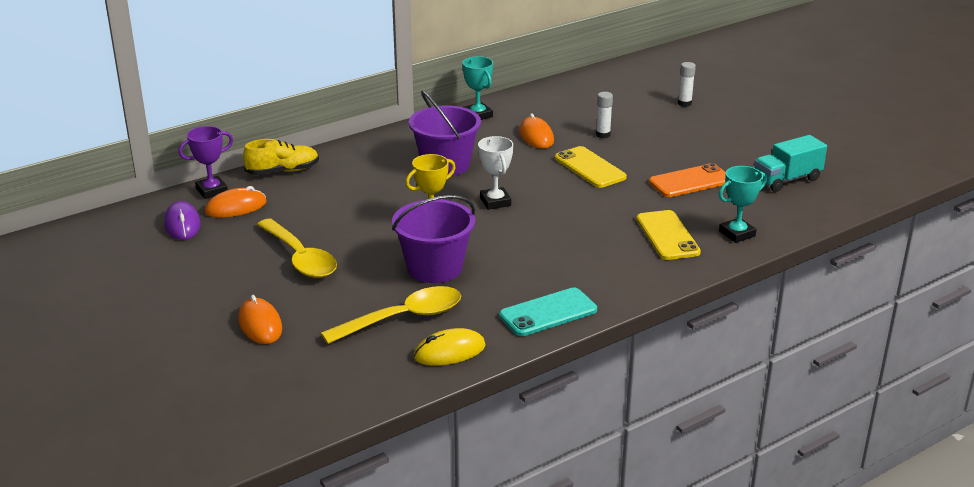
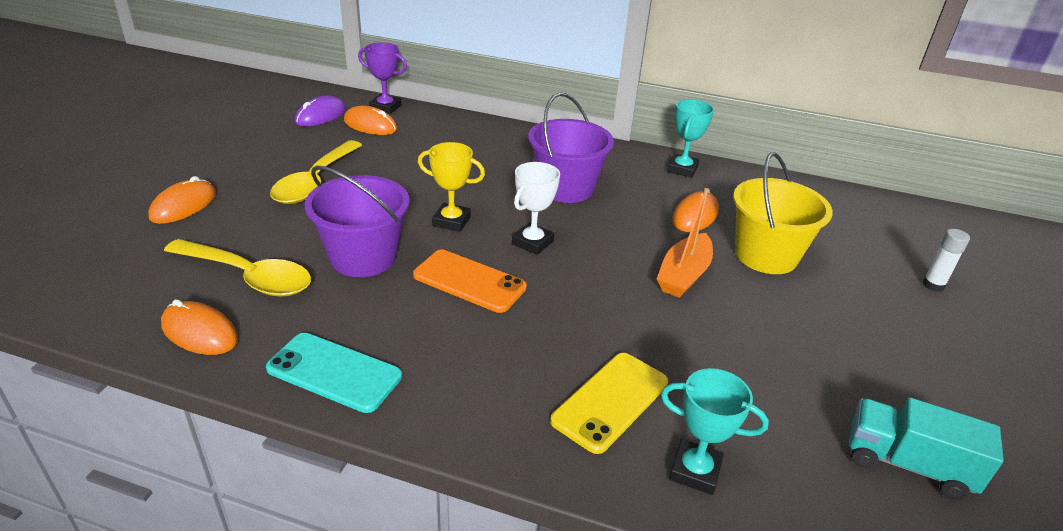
camera: 50 degrees right, 5 degrees up
yellow shoe [243,139,319,175] -> none
yellow mouse [414,328,486,366] -> orange mouse [161,299,238,355]
yellow phone [555,146,627,188] -> orange boat [657,188,713,298]
white glue stick [596,92,613,138] -> yellow bucket [733,152,833,274]
orange phone [649,163,726,197] -> orange phone moved to [413,250,527,313]

